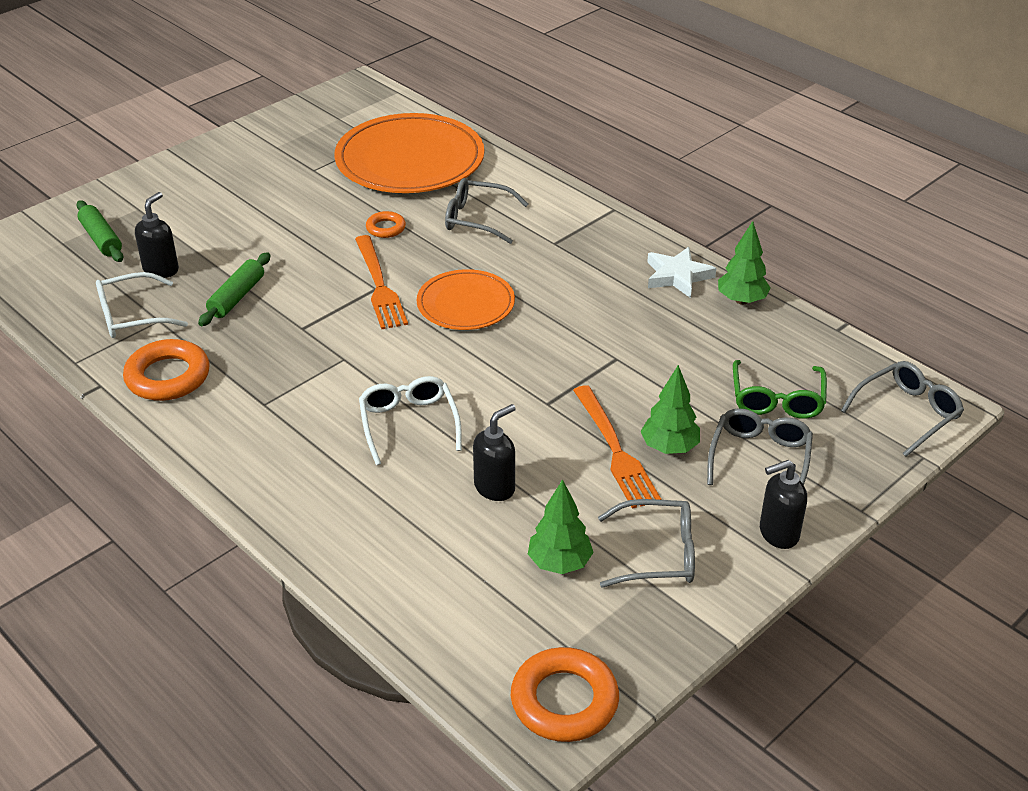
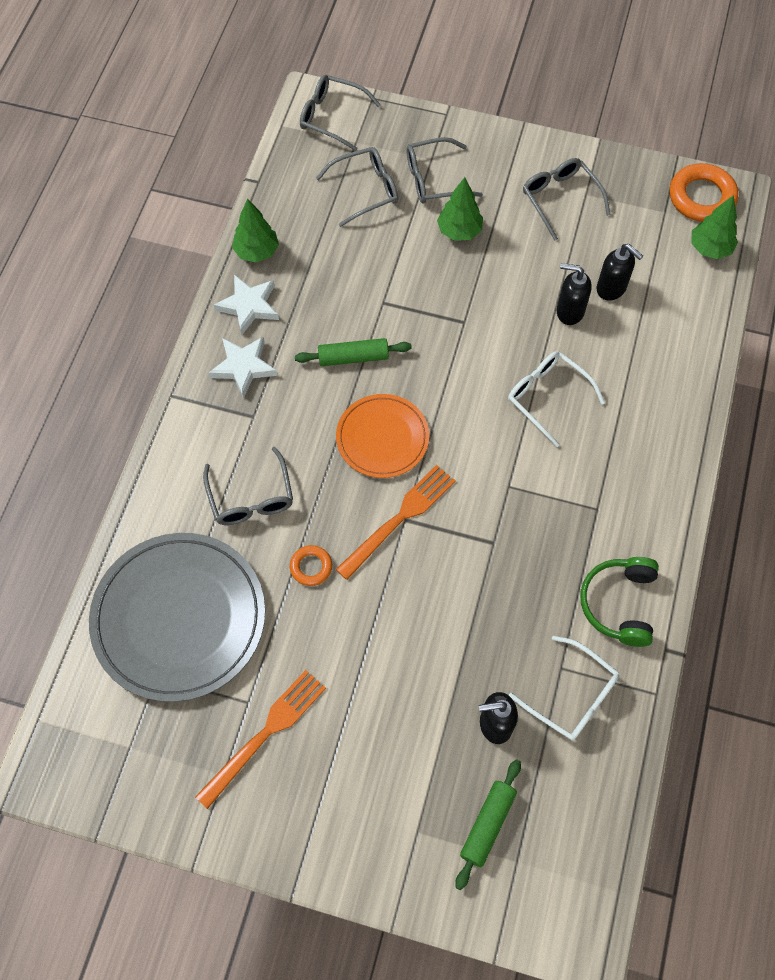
camera: 120 degrees left, 25 degrees up
orange ring [123,339,210,401] -> green headphones [580,557,659,647]
green rolling pin [198,252,270,326] -> green rolling pin moved to [295,338,412,366]
orange plate [334,113,484,193] -> grey plate [89,533,265,702]
white glasses [359,376,462,465] -> white glasses turned 90 degrees clockwise [508,351,605,447]
green tree [528,479,594,574] -> green tree moved to [691,195,738,259]
orange fork [573,385,662,509] -> orange fork moved to [195,670,326,809]
green glasses [733,360,827,419] -> grey glasses [316,147,398,227]
black soap dispenser [760,460,807,549] -> black soap dispenser moved to [597,244,643,301]
none -> white star [209,336,277,398]

